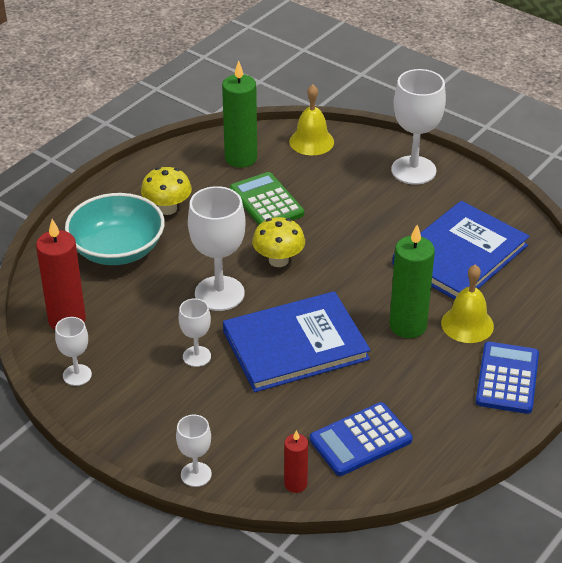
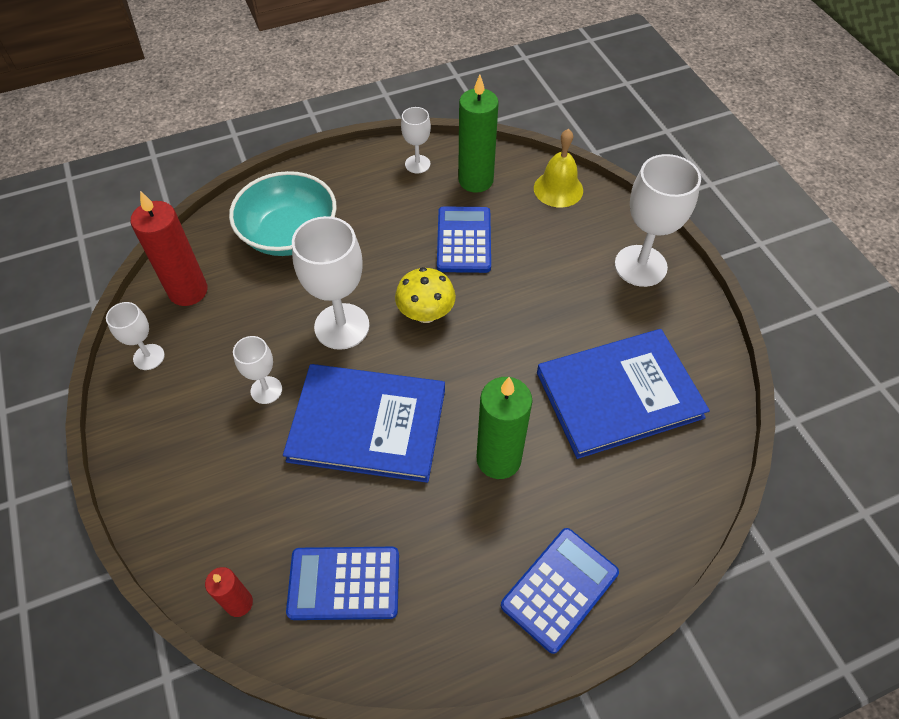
camera: 30 degrees right, 15 degrees up
yellow mushroom [141,167,192,215] -> none
white goblet [176,415,212,487] -> white goblet moved to [401,107,431,174]
green calculator [230,172,304,225] -> blue calculator [437,207,491,273]
yellow bell [441,265,494,343] -> none

